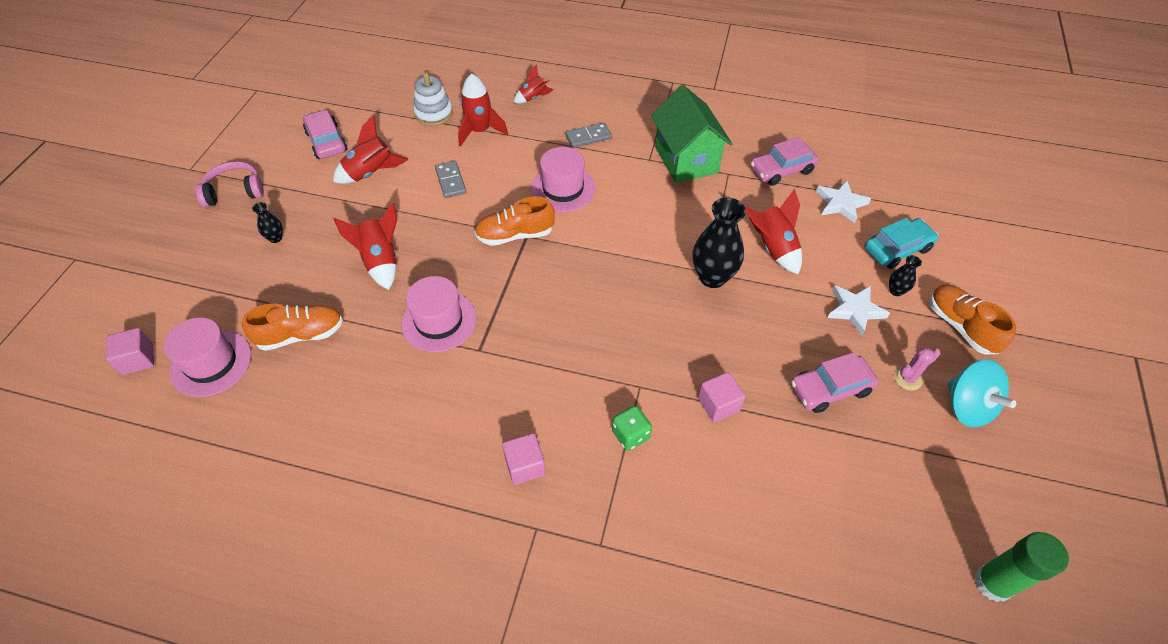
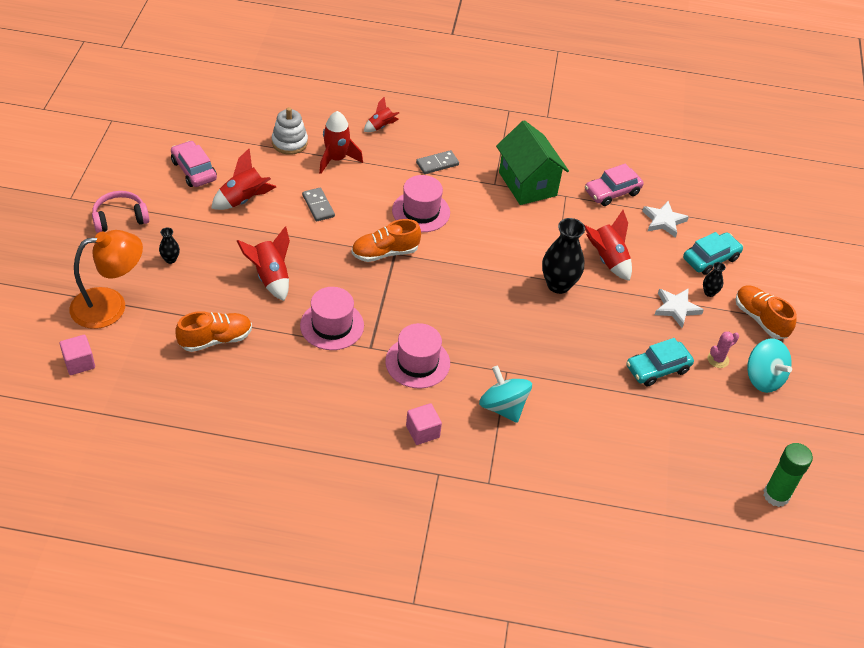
camera: 10 degrees left, 5 degrees down
pink hat [164,317,251,397] -> pink hat moved to [385,323,450,388]
green dice [612,406,652,451] -> turquoise spinning top [479,365,532,423]
pink cube [698,372,745,422] -> none
pink car [791,352,879,413] -> turquoise car [626,338,694,387]
none -> orange lamp [69,230,143,329]

